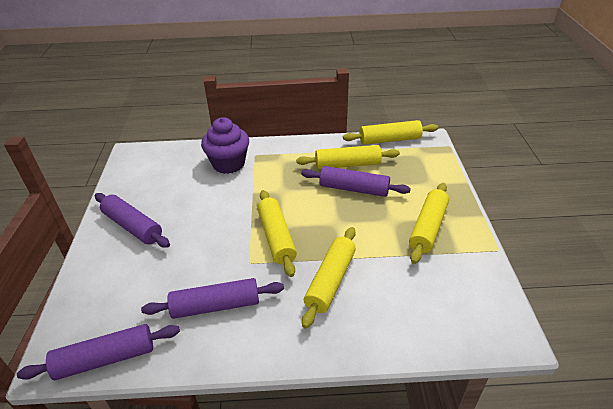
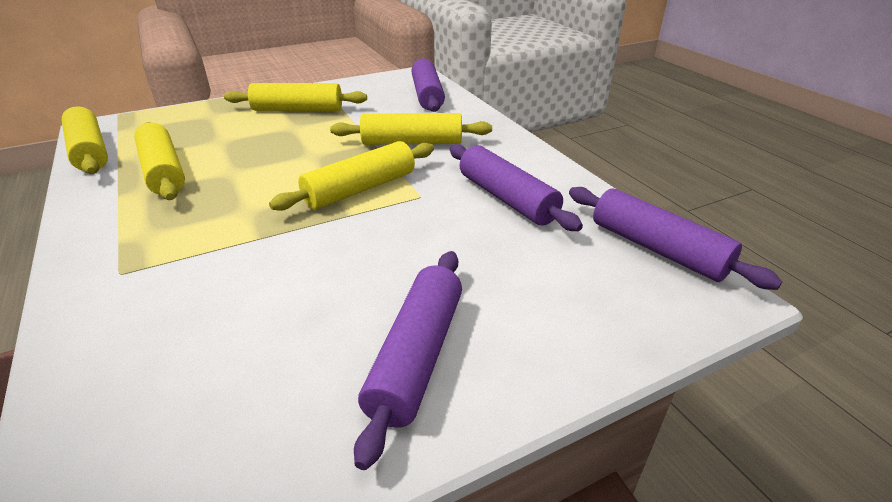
camera: 115 degrees left, 5 degrees down
purple cupcake [201,117,249,174] -> none
purple rolling pin [301,166,411,197] -> purple rolling pin moved to [411,59,445,112]

